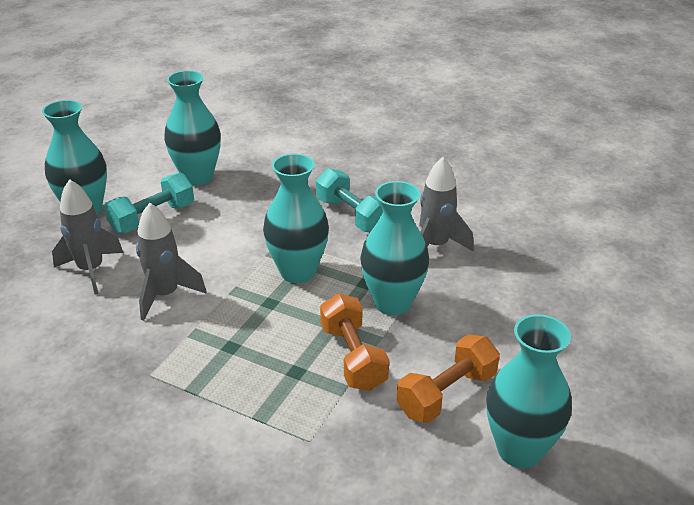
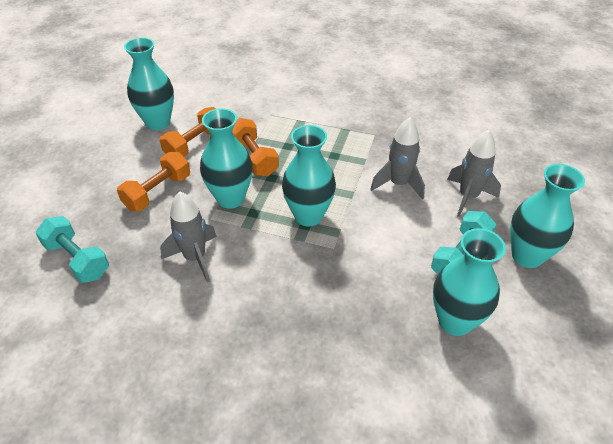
camera: 170 degrees right, 10 degrees up
turquoise dumbbell [316,168,383,232] -> turquoise dumbbell moved to [35,216,109,283]
none -> orange dumbbell [117,152,190,211]

